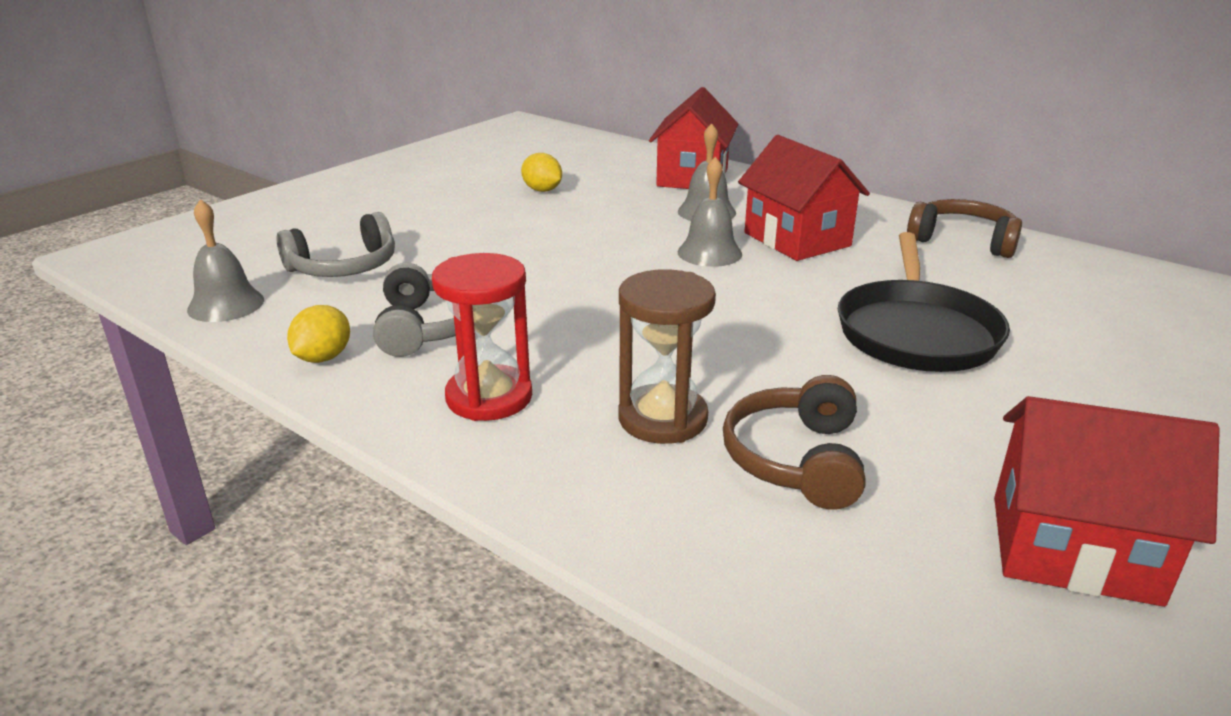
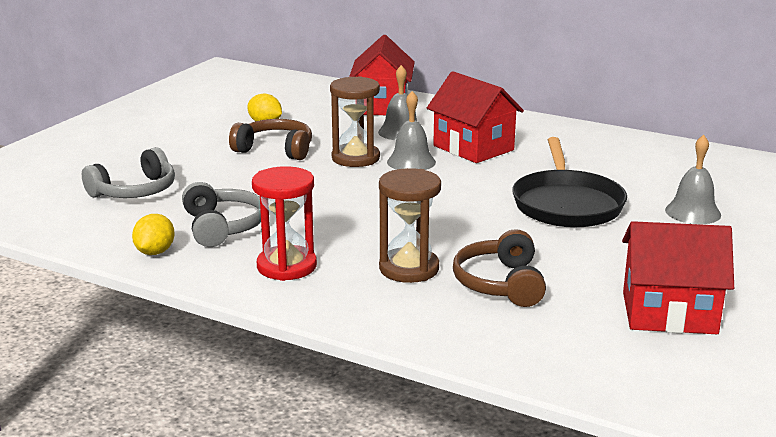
camera: 10 degrees left, 5 degrees down
grey bell [187,199,264,322] -> grey bell moved to [665,135,721,224]
brown headphones [907,199,1022,258] -> brown headphones moved to [229,119,312,160]
none -> brown hourglass [330,76,380,167]

